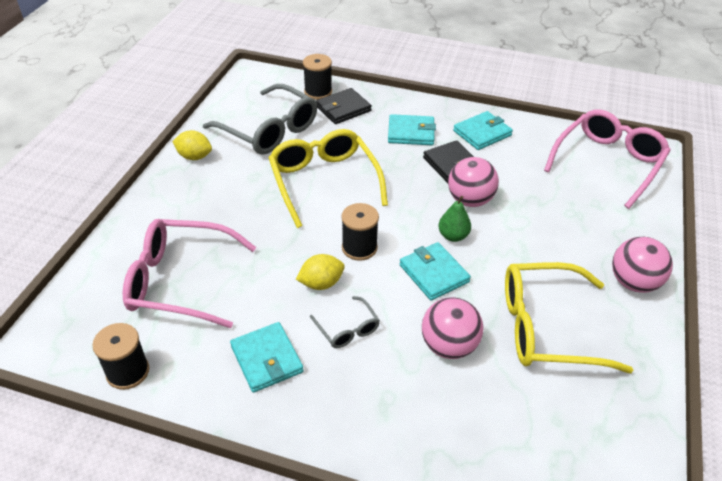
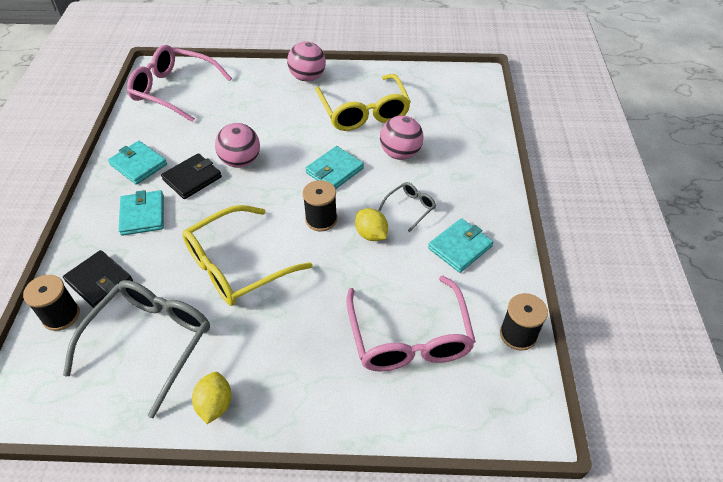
camera: 105 degrees left, 5 degrees up
green pear [439,196,471,242] -> none

